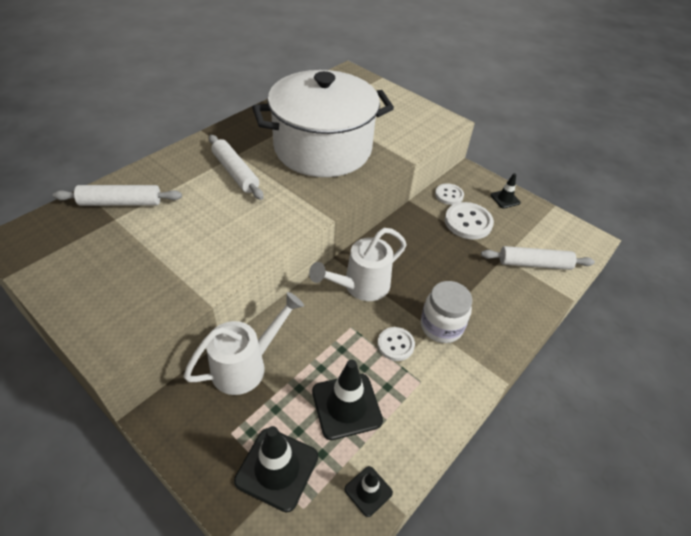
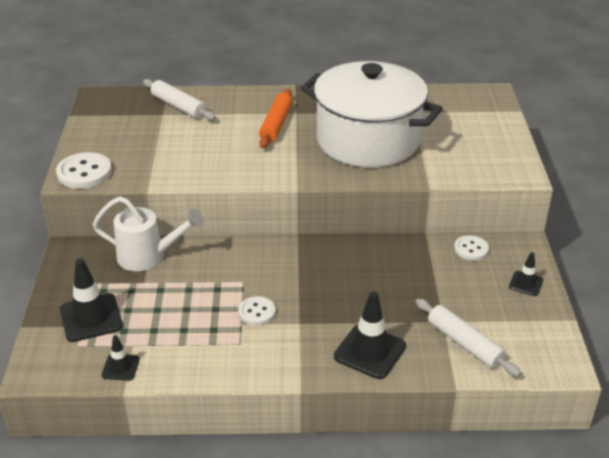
camera: 50 degrees right, 10 degrees down
white rolling pin [209,135,264,200] -> orange rolling pin [259,88,293,148]
white watering can [309,228,407,301] -> none
black traffic cone [312,360,383,440] -> black traffic cone moved to [334,291,406,379]
white jar [421,281,472,343] -> none
white button [445,202,494,239] -> white button moved to [56,152,112,189]

